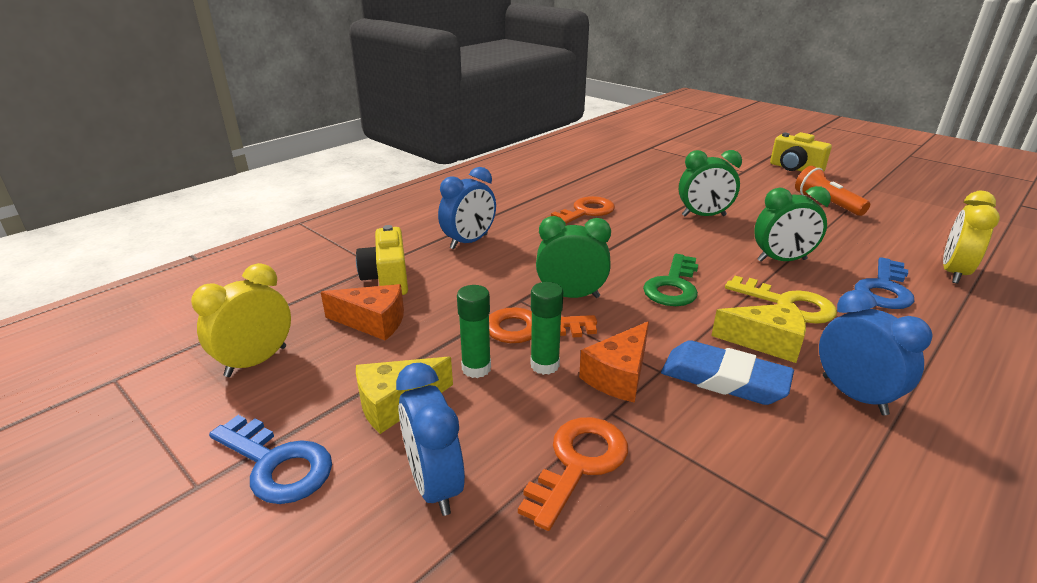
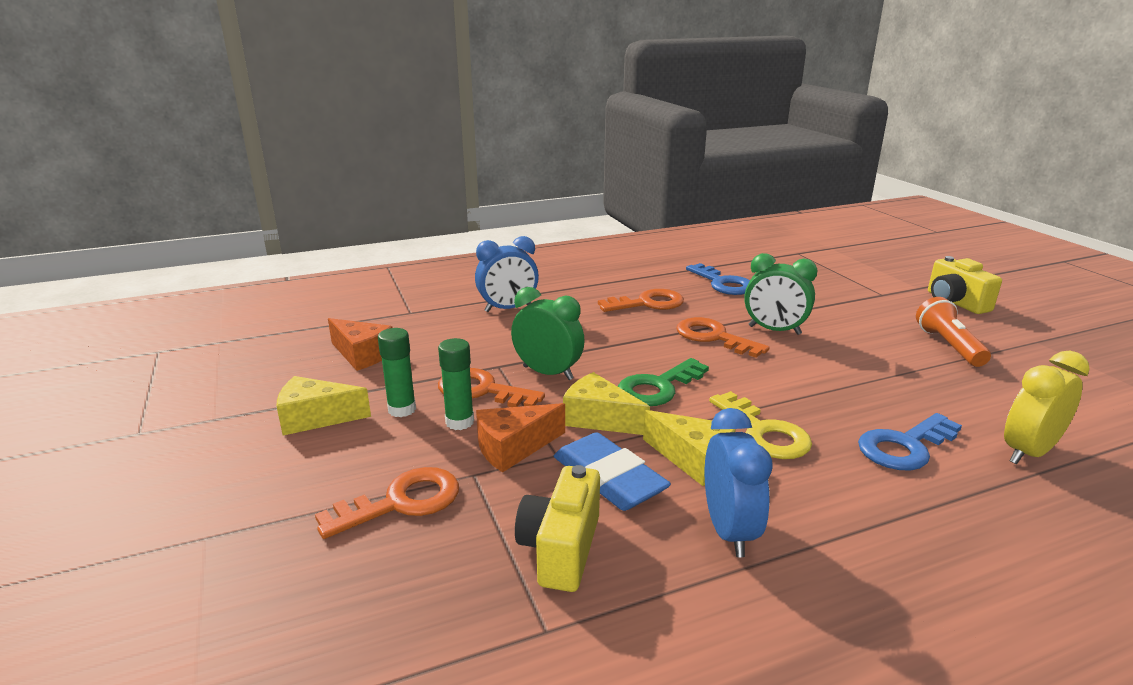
camera: 25 degrees right, 5 degrees down
yellow clock [191,263,291,377] -> none
blue key [209,415,332,504] -> blue key moved to [686,263,750,295]
yellow camera [356,225,408,295] -> yellow camera moved to [515,465,600,592]
blue clock [396,363,465,516] -> none
green clock [754,186,831,262] -> none
none -> yellow cheese [563,372,650,435]
none -> orange key [677,317,770,358]

